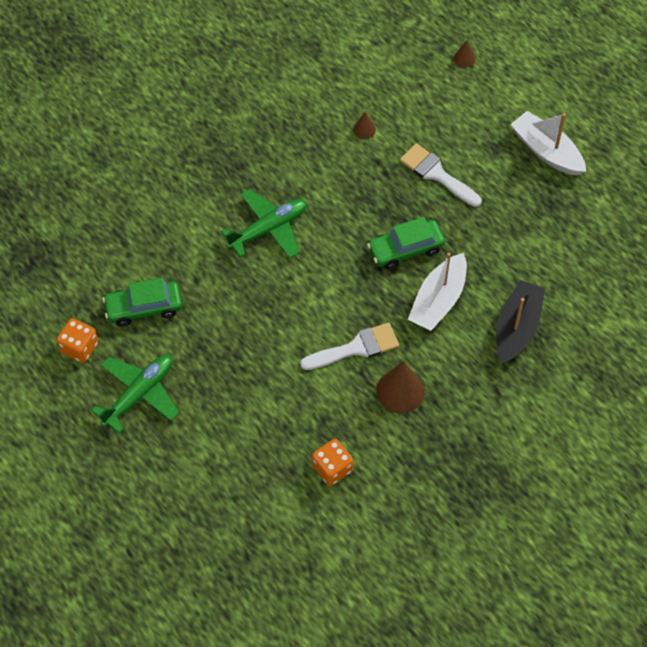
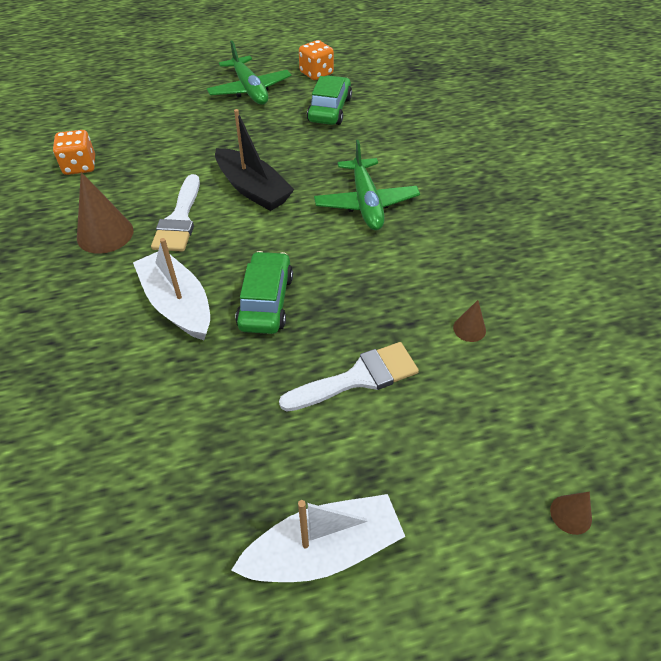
camera: 115 degrees right, 10 degrees down
black boat [496,280,545,364] -> black boat moved to [215,109,294,211]

